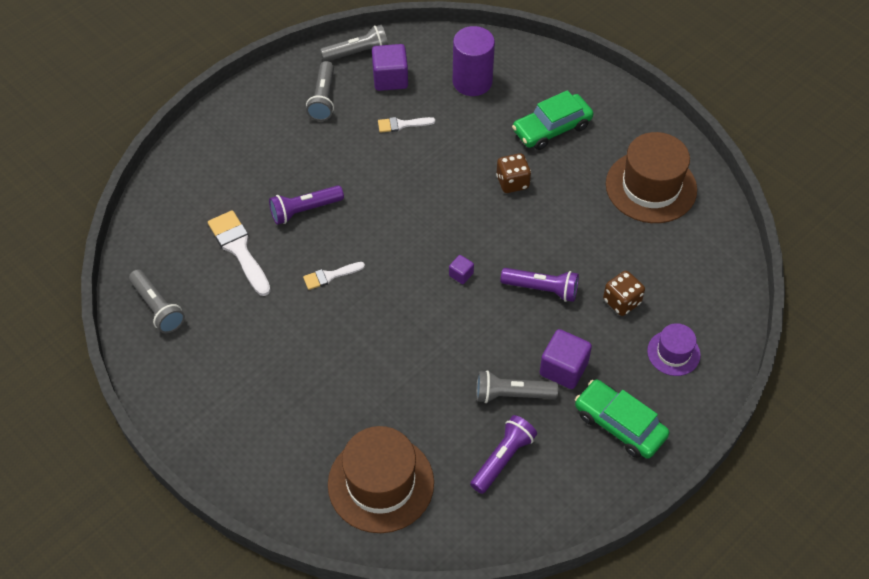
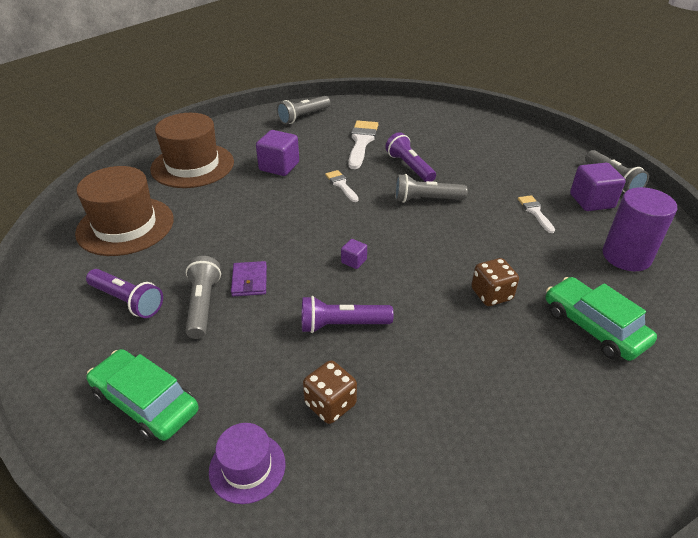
camera: 85 degrees right, 15 degrees down
white brush [208,210,271,296] -> white brush turned 45 degrees counterclockwise [349,120,378,169]
grey flashlight [306,61,334,121] -> grey flashlight moved to [395,174,468,203]
purple flashlight [500,268,579,302] -> purple flashlight turned 75 degrees clockwise [302,296,394,333]
purple cube [540,329,592,389] -> purple cube moved to [256,130,299,176]
green car [575,380,669,459] -> green car turned 90 degrees counterclockwise [86,349,198,442]
brown hat [606,132,697,223] -> brown hat moved to [150,113,234,188]
none -> purple wallet [231,261,267,296]

